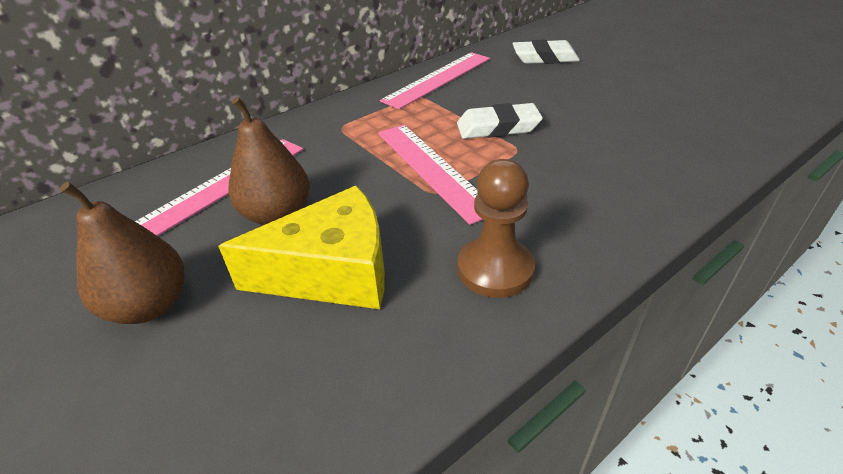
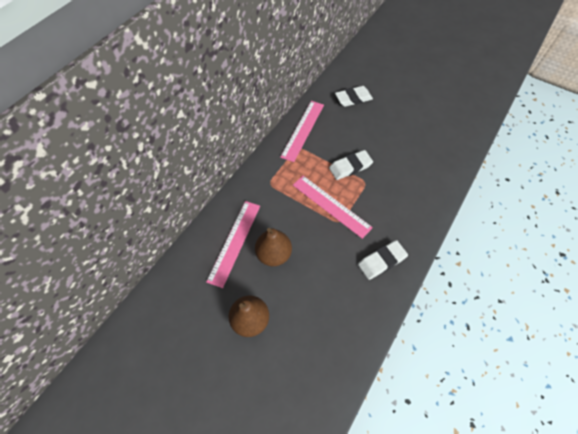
camera: 20 degrees left, 20 degrees up
yellow cheese [218,185,385,309] -> none
brown pawn [458,159,535,298] -> white eraser [358,240,408,280]

